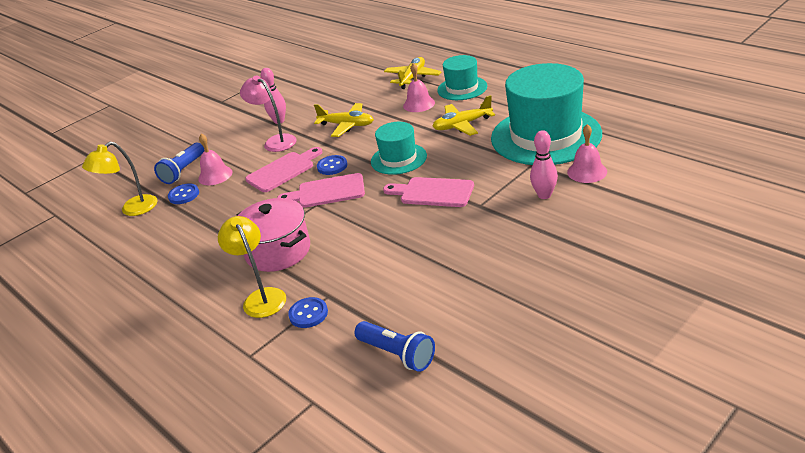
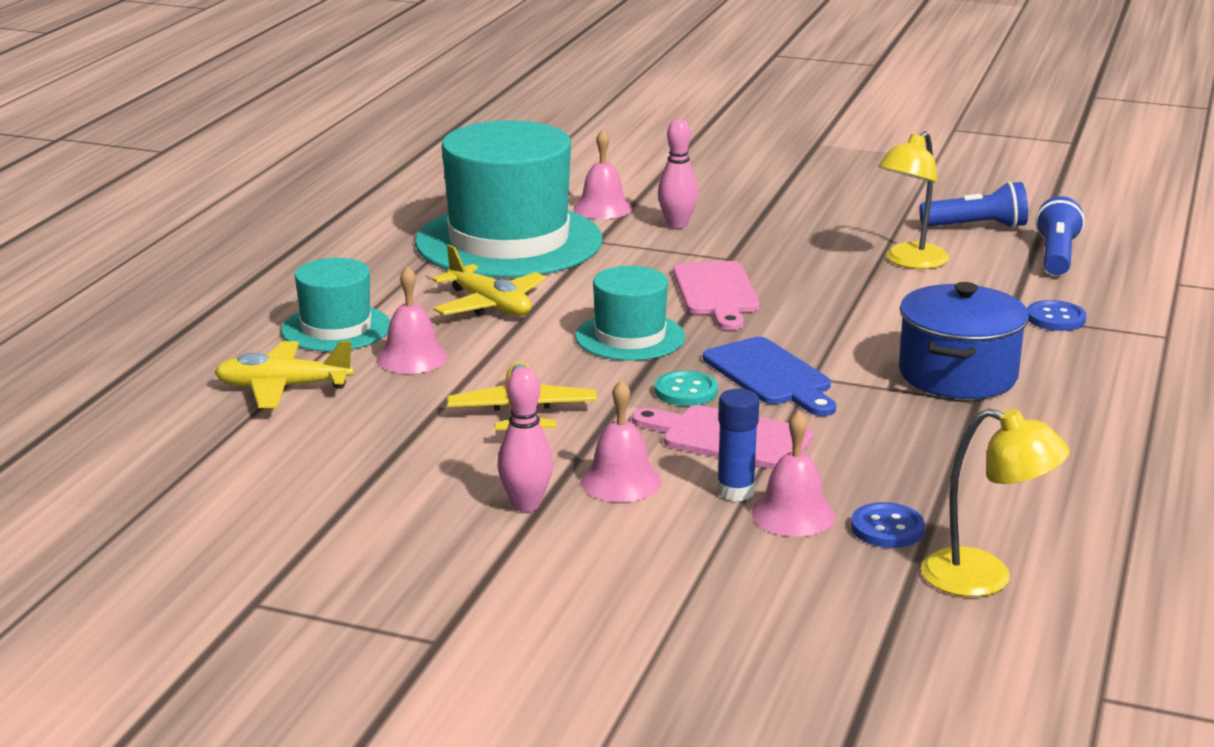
camera: 120 degrees left, 10 degrees down
blue flashlight [154,143,204,184] -> blue flashlight moved to [920,181,1028,228]
yellow lamp [218,216,286,318] -> yellow lamp moved to [878,131,949,269]
pink pot [236,198,310,272] -> blue pot [899,282,1029,399]
pink lamp [240,75,297,152] -> pink bell [581,380,661,502]
pink cutting board [277,173,365,208] -> blue cutting board [703,337,836,416]
blue button [317,155,347,175] -> turquoise button [655,370,718,406]
none -> blue glue stick [717,389,759,501]

